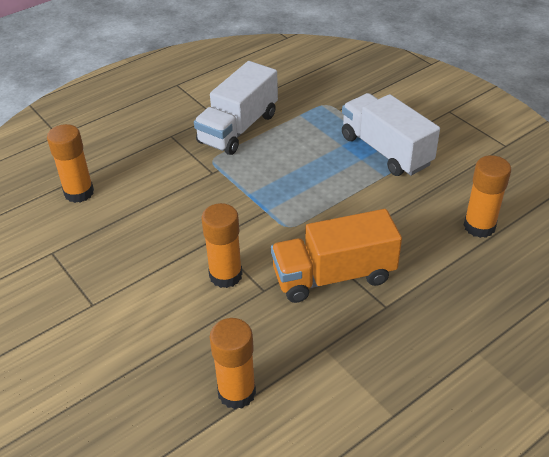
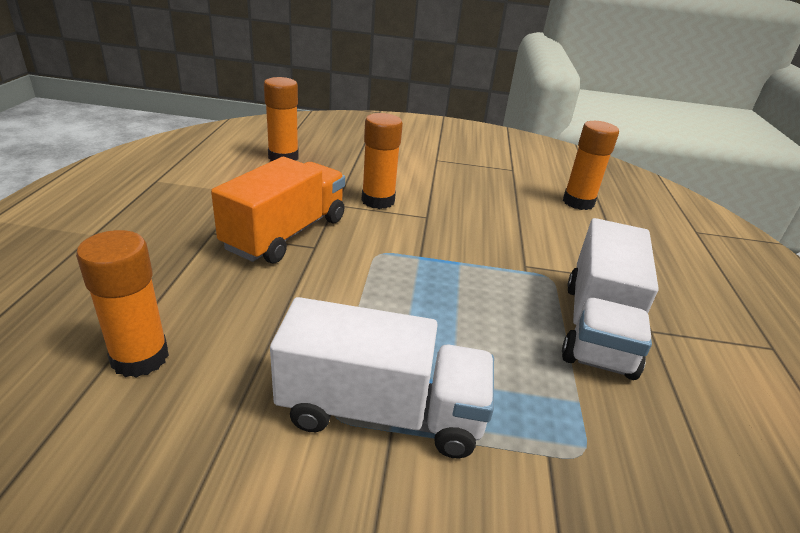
camera: 130 degrees right, 10 degrees down
white truck [194,61,278,155] -> white truck turned 150 degrees counterclockwise [562,218,659,380]

